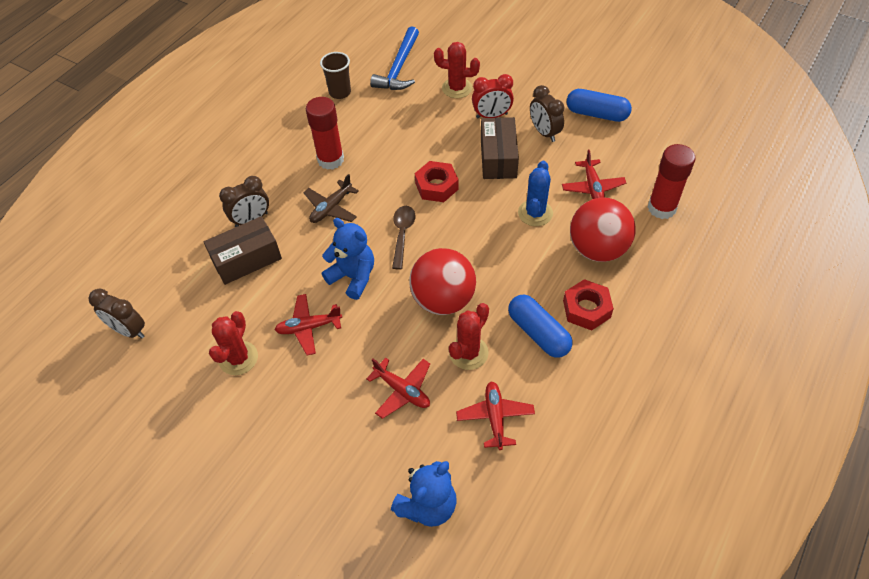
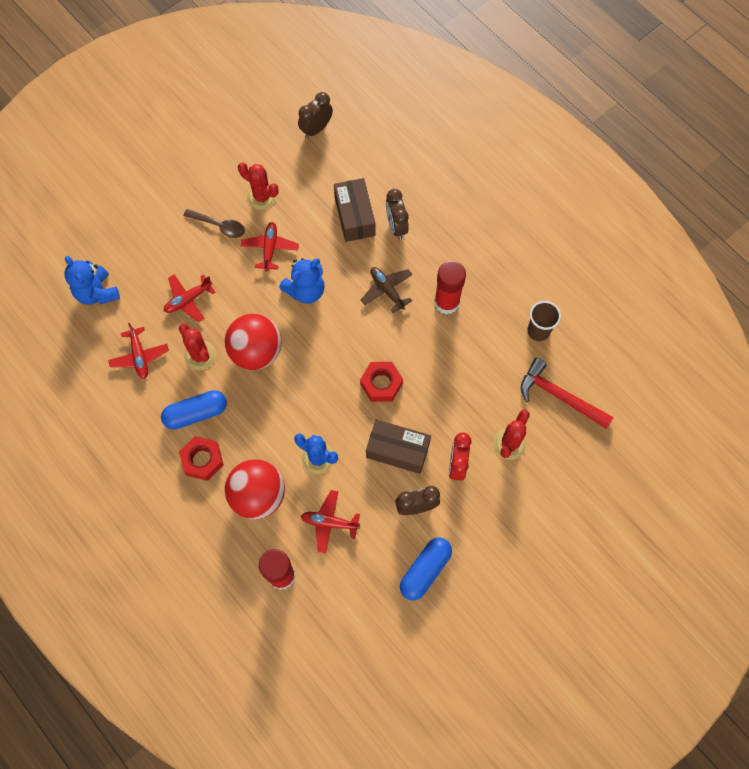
camera: 105 degrees right, 15 degrees up
blue hammer [370,26,419,90] -> red hammer [521,358,614,429]
brown spoon [392,206,415,270] -> brown spoon moved to [183,209,245,238]
red plane [456,381,535,450] -> red plane turned 60 degrees clockwise [108,323,169,379]

